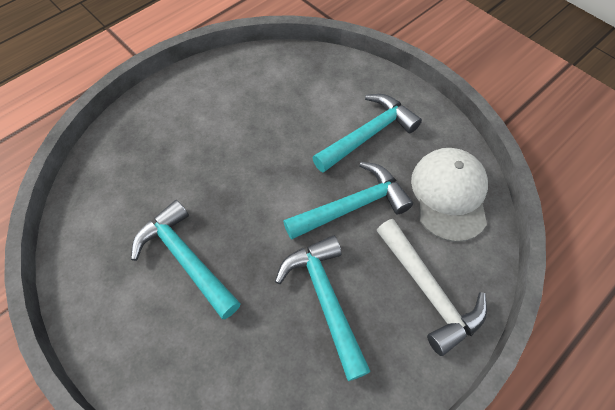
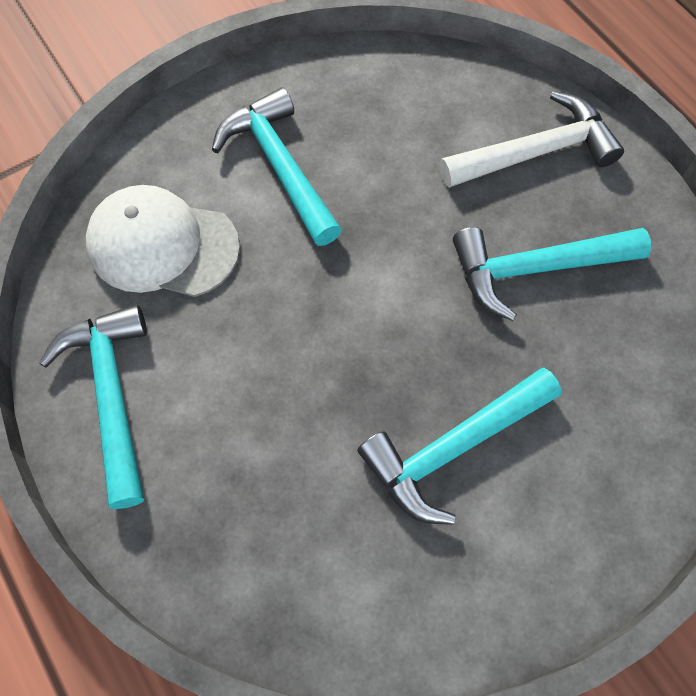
camera: 80 degrees left, 5 degrees up
turquoise hammer [283,162,413,240] -> turquoise hammer moved to [39,305,147,509]
white cap [411,148,488,242] -> white cap moved to [86,185,240,297]

